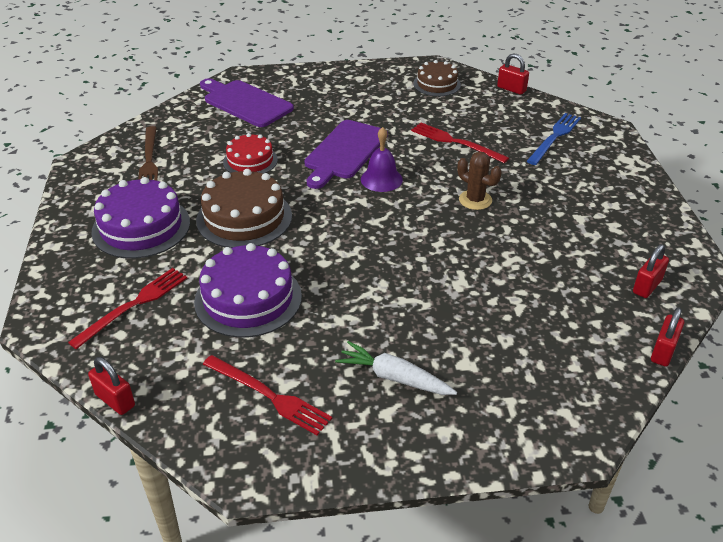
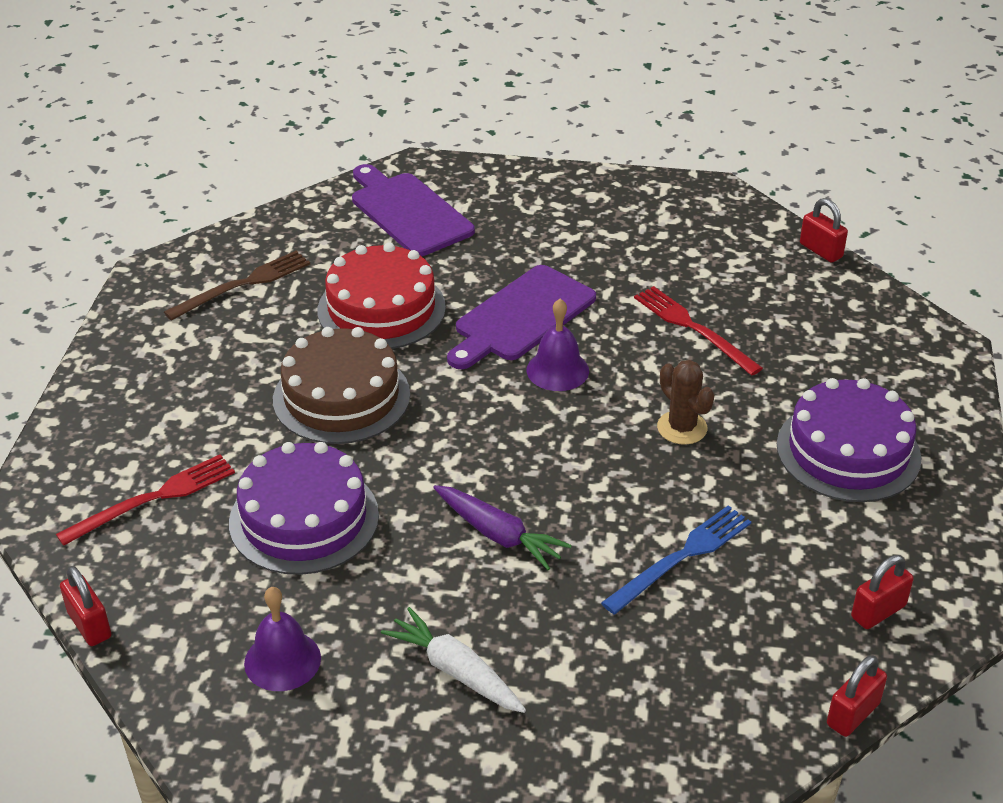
camera: 15 degrees right, 0 degrees up
purple cake [91,177,190,259] -> purple cake moved to [777,378,921,502]
brown fork [138,126,158,181] -> brown fork turned 135 degrees counterclockwise [164,251,310,321]
red fork [203,355,332,435] -> purple bell [244,587,321,691]
red cake [223,133,278,174] -> red cake [317,243,446,349], size x1.60
brown cake [413,60,461,96] -> none
blue fork [527,113,581,165] -> blue fork moved to [601,505,751,614]
none -> purple carrot [433,485,572,570]

